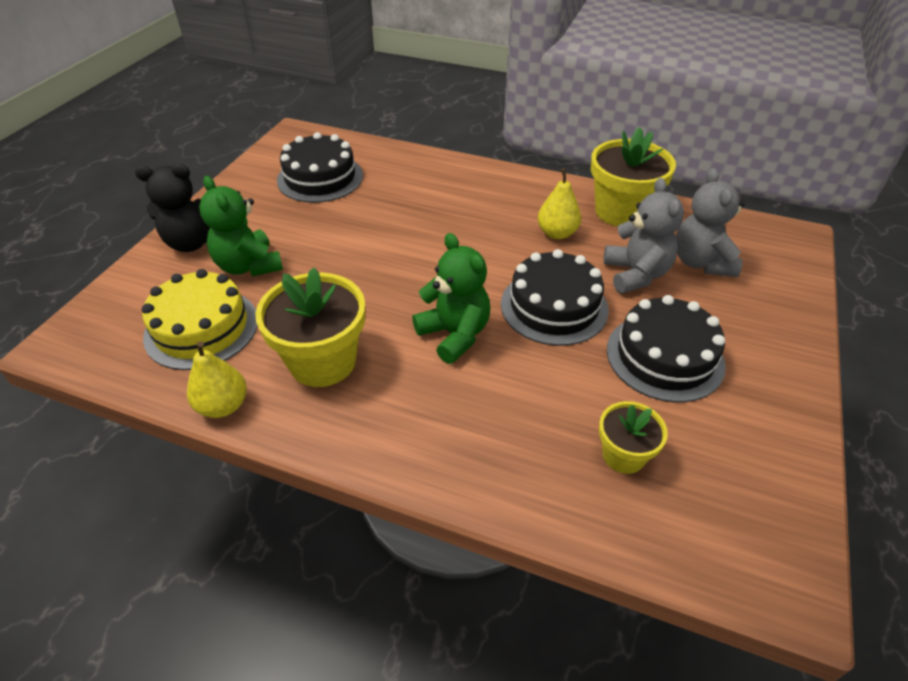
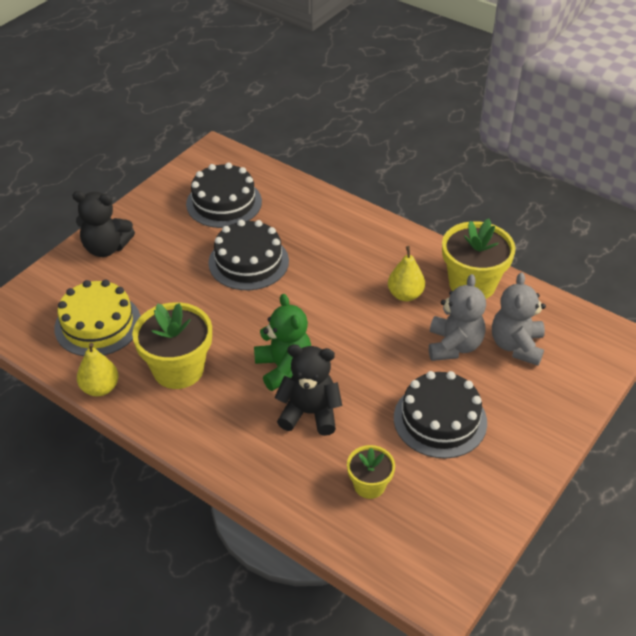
camera: 15 degrees right, 0 degrees up
green teddy bear [199,176,283,276] -> none
black cake [501,249,609,346] -> black cake moved to [208,220,289,290]
none -> black teddy bear [274,345,342,436]

